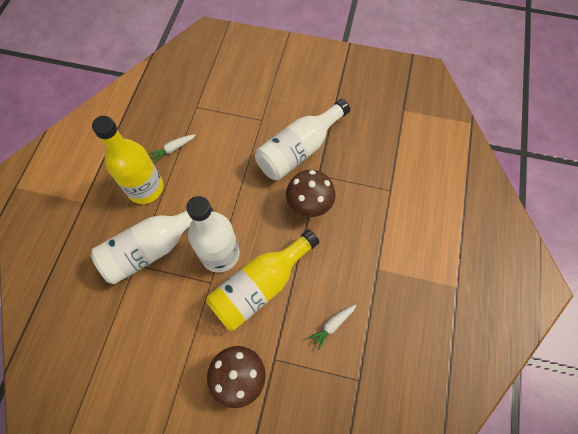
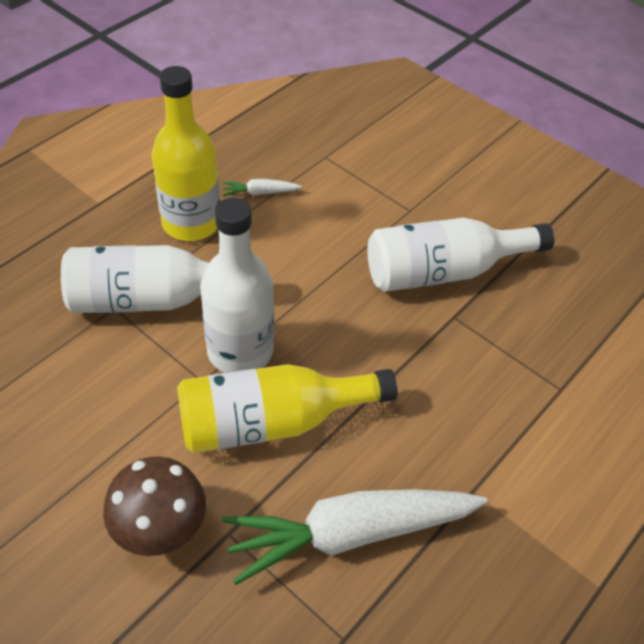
camera: 25 degrees right, 15 degrees down
brown mushroom [286,170,336,217] -> none
white carrot [308,304,356,350] -> white carrot [222,489,488,585], size x2.45

